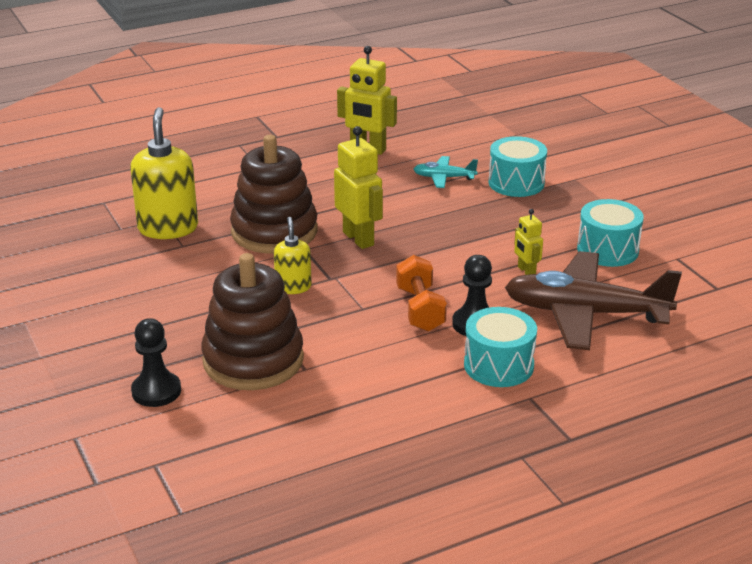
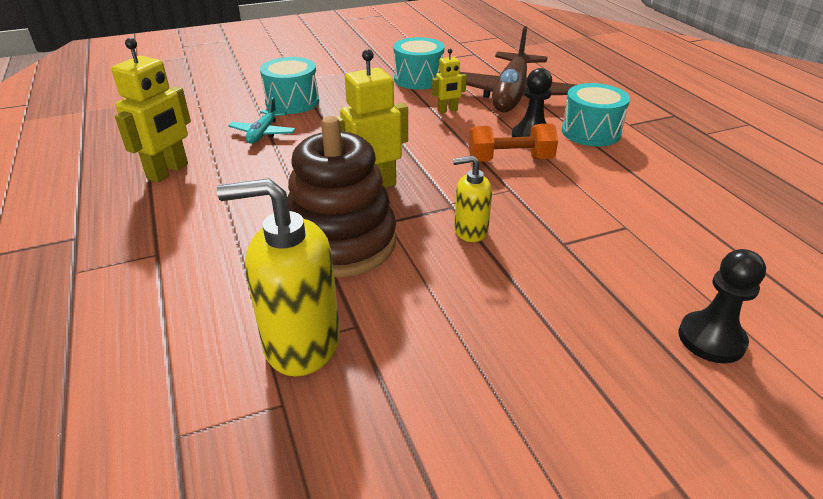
camera: 85 degrees left, 5 degrees up
brown stacking toy [201,253,304,390] -> none

